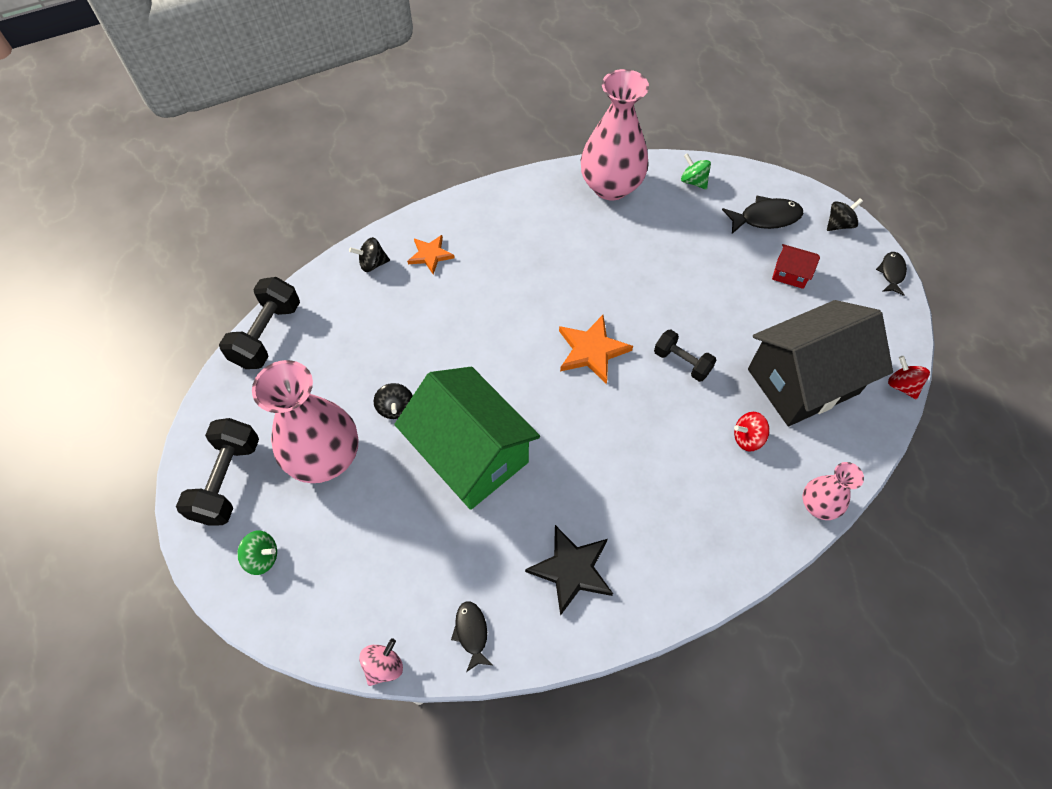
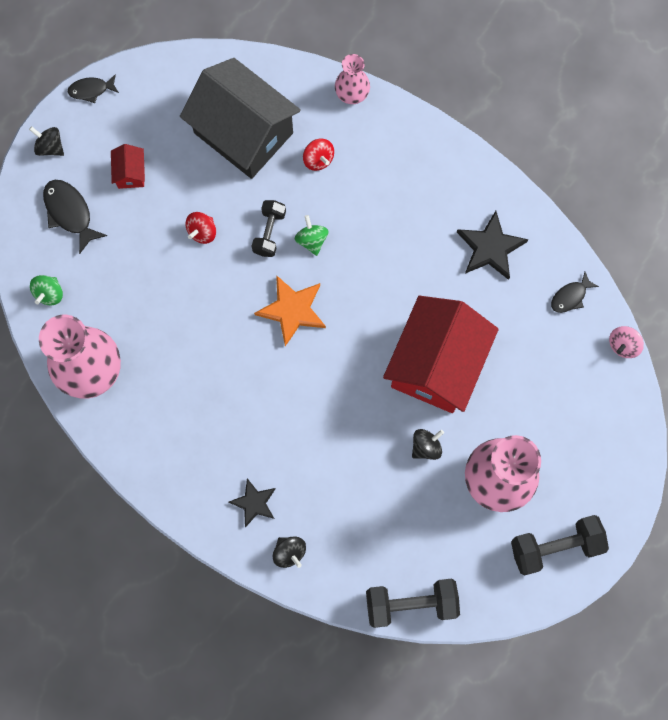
camera: 115 degrees left, 15 degrees up
green spinning top [237,531,277,575] -> green spinning top moved to [295,215,329,256]
pink spinning top [359,638,403,686] -> pink spinning top turned 60 degrees counterclockwise [609,326,644,358]
green house [394,367,540,510] -> red house [383,296,499,413]
orange star [407,235,455,274] -> black star [229,478,276,527]
red spinning top [888,356,930,399] -> red spinning top moved to [185,212,216,244]

